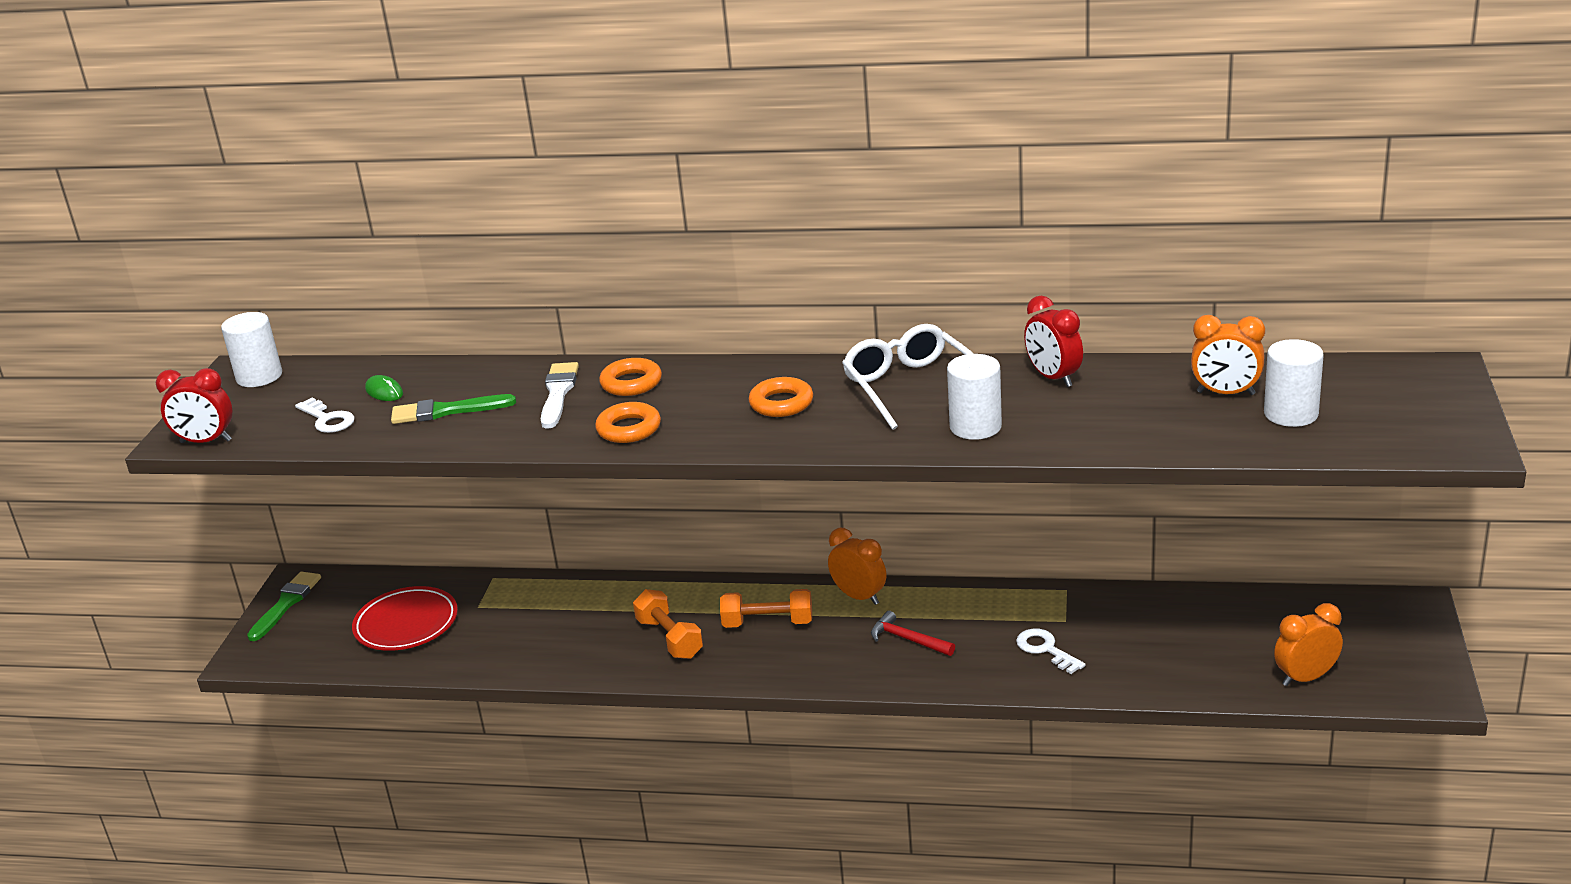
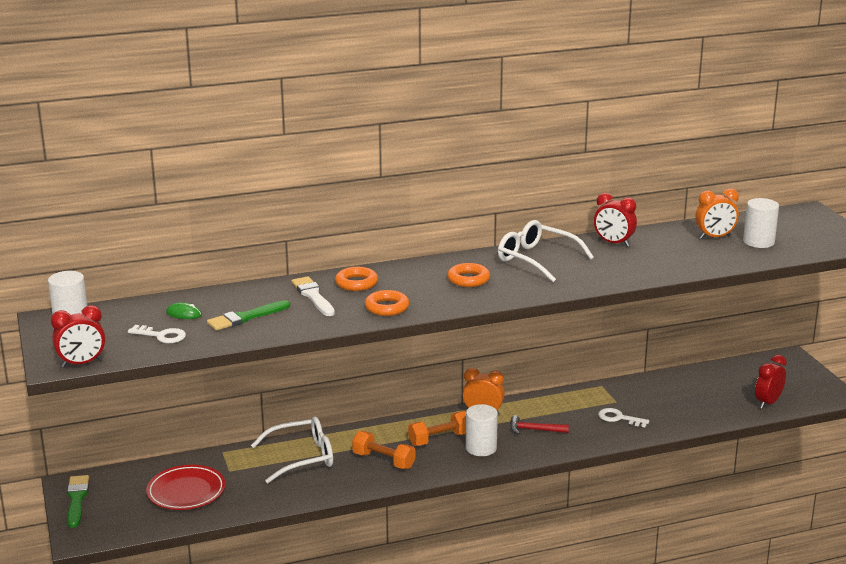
camera: 30 degrees left, 5 degrees down
white cylinder [947,354,1002,440] -> white cylinder moved to [466,404,498,456]
orange clock [1274,603,1343,686] -> red clock [755,355,787,409]
none -> white glasses [251,416,333,483]

